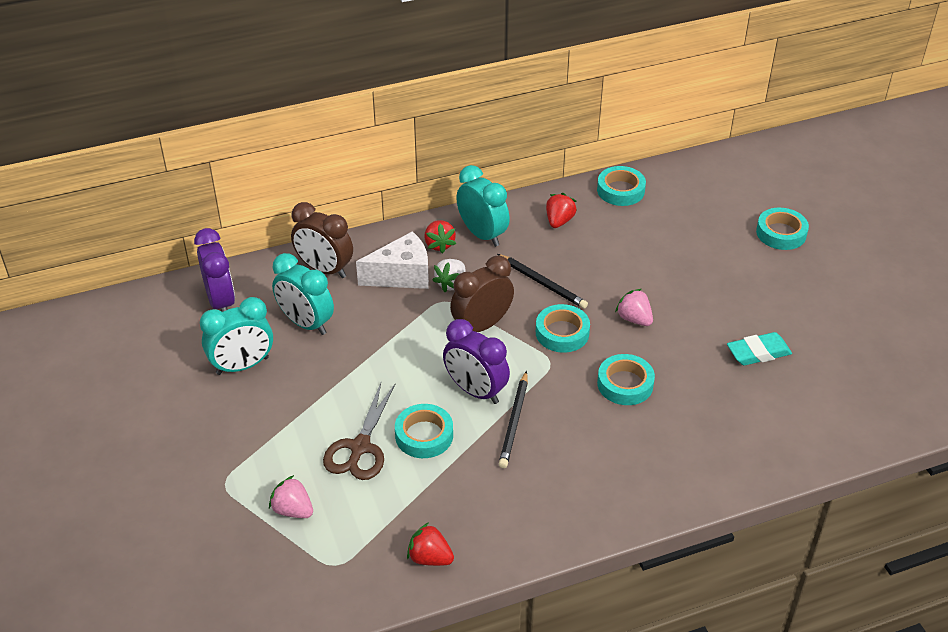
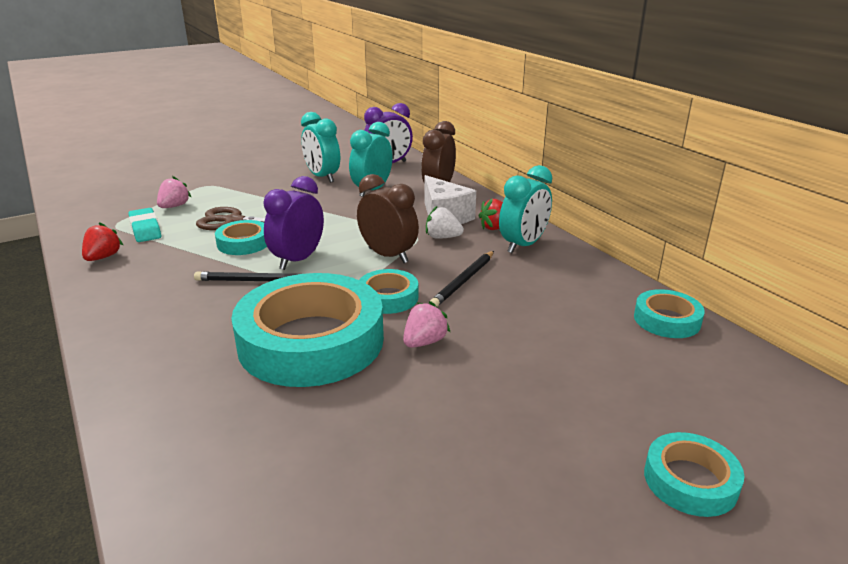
camera: 80 degrees right, 15 degrees down
red strawberry [546,193,577,228] -> none
turquoise tape [597,354,655,405] -> turquoise tape [231,273,384,387], size x2.15
turquoise eraser [727,332,792,365] -> turquoise eraser moved to [128,208,161,242]

